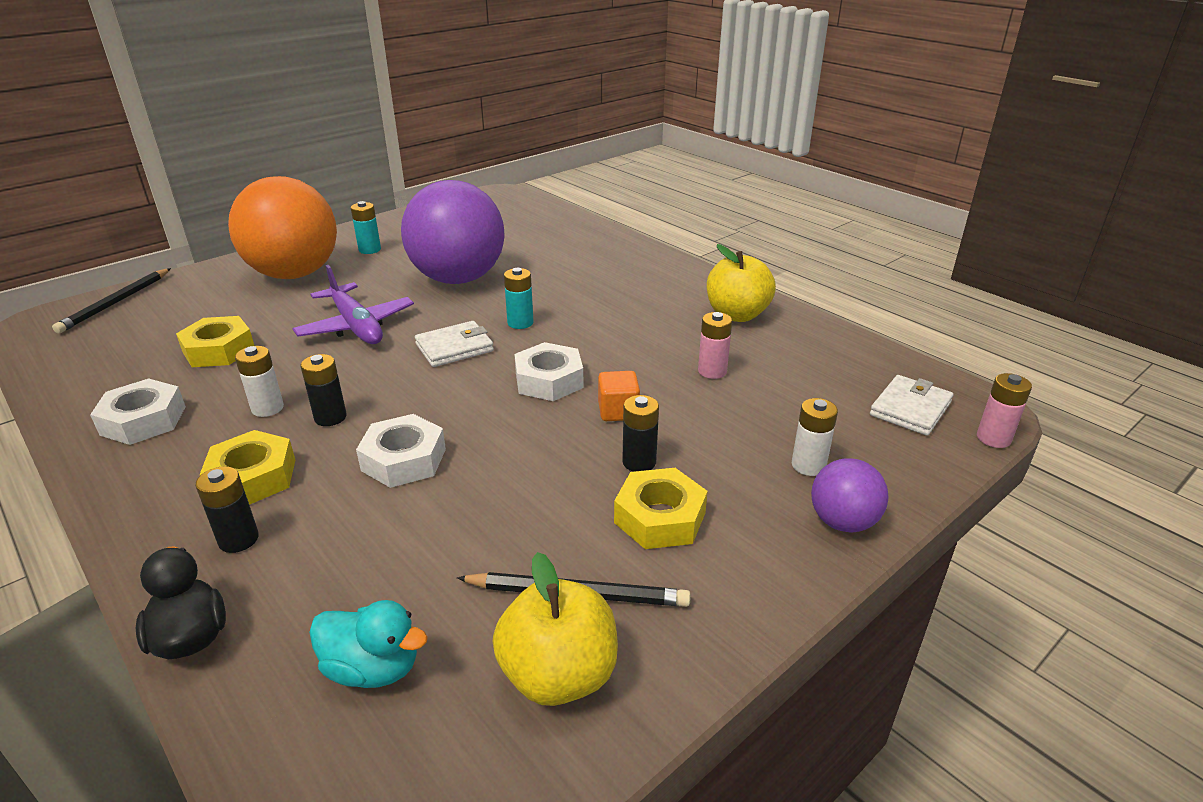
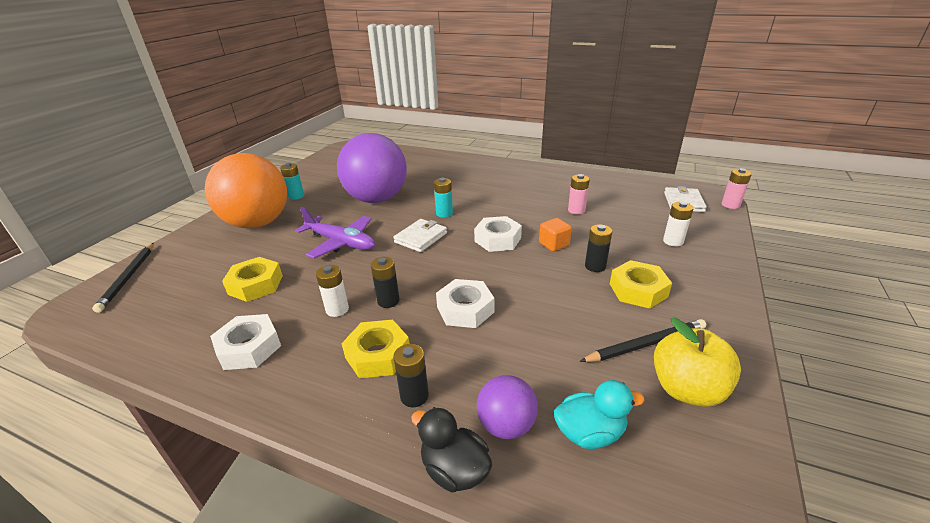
camera: 25 degrees left, 0 degrees up
yellow apple [707,244,776,322] -> none
purple ball [811,458,889,532] -> purple ball moved to [477,375,538,439]

